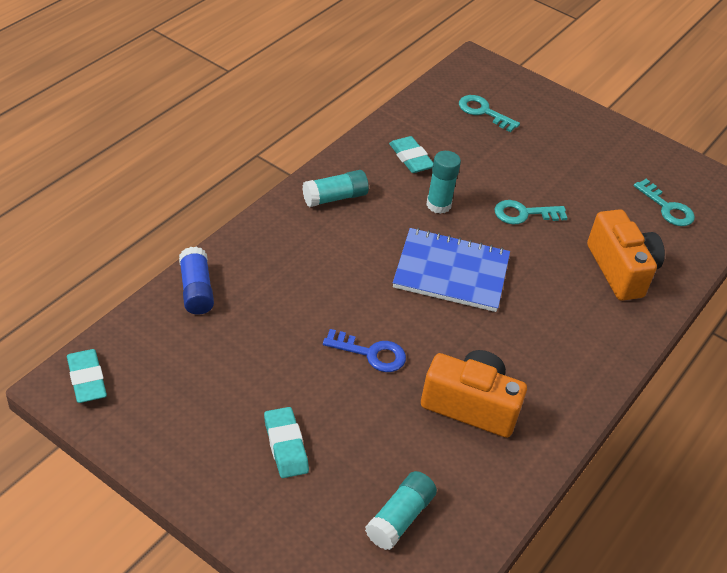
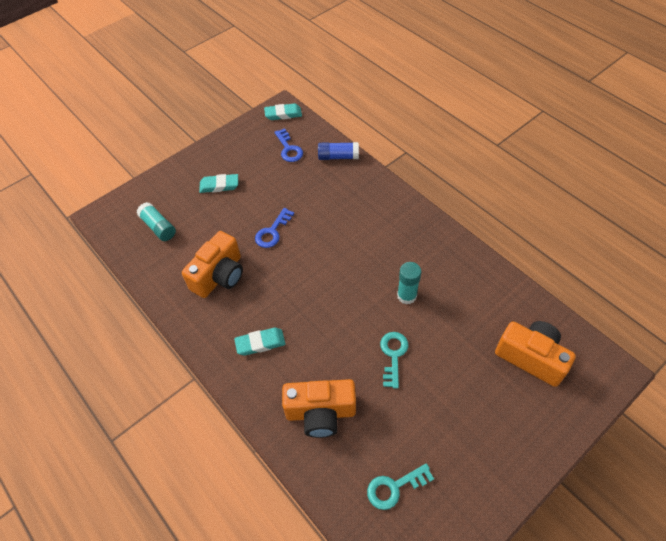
camera: 110 degrees right, 10 degrees up
turquoise glue stick [302,170,369,207] -> none
turquoise eraser [389,136,433,173] -> turquoise eraser moved to [234,328,286,356]
blue notebook [393,228,510,312] -> none
turquoise key [459,95,520,132] -> orange camera [495,321,576,387]
none -> blue key [274,129,303,162]

